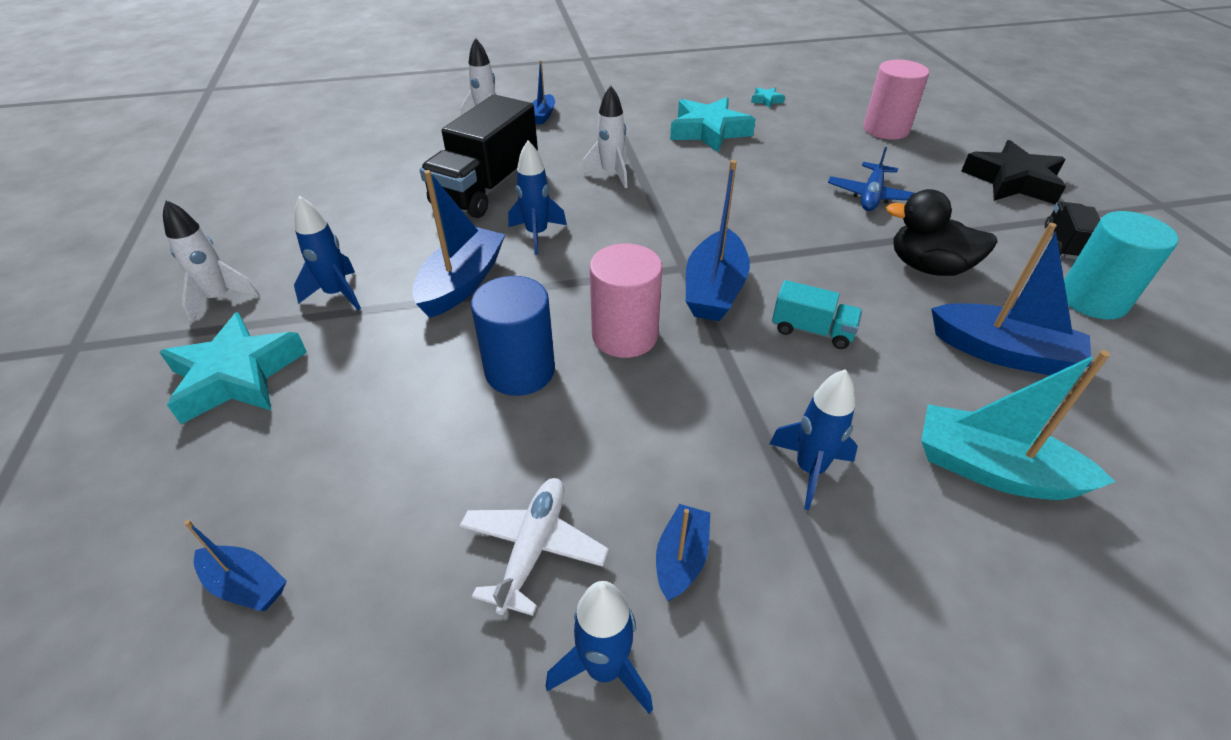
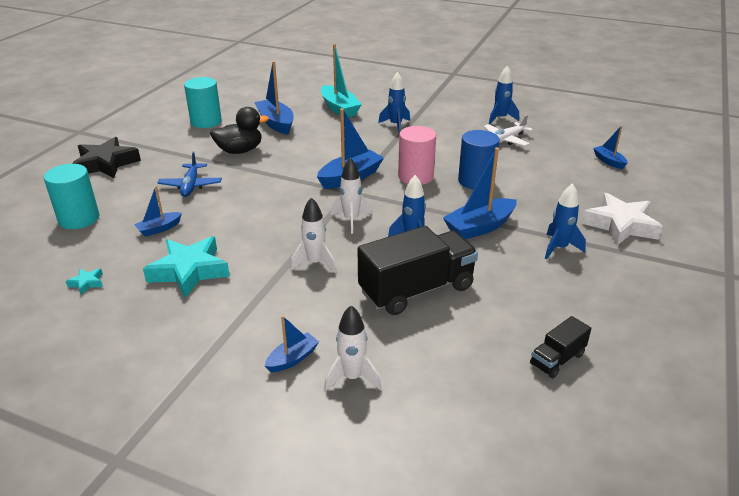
camera: 145 degrees left, 10 degrees down
turquoise star [160,312,307,424] -> white star [582,193,663,246]
white rocket [163,200,260,322] -> white rocket moved to [331,158,372,234]
blue boat [656,504,710,601] -> blue boat moved to [134,186,182,237]
turquoise truck [772,280,862,349] -> none
blue plane [828,147,914,211] -> blue plane turned 120 degrees clockwise [158,152,222,197]
pink cylinder [863,60,929,140] -> turquoise cylinder [44,164,100,229]
black duck [886,189,998,276] -> black duck turned 75 degrees counterclockwise [210,107,269,154]
black truck [1045,202,1100,259] -> black truck moved to [530,316,591,378]

